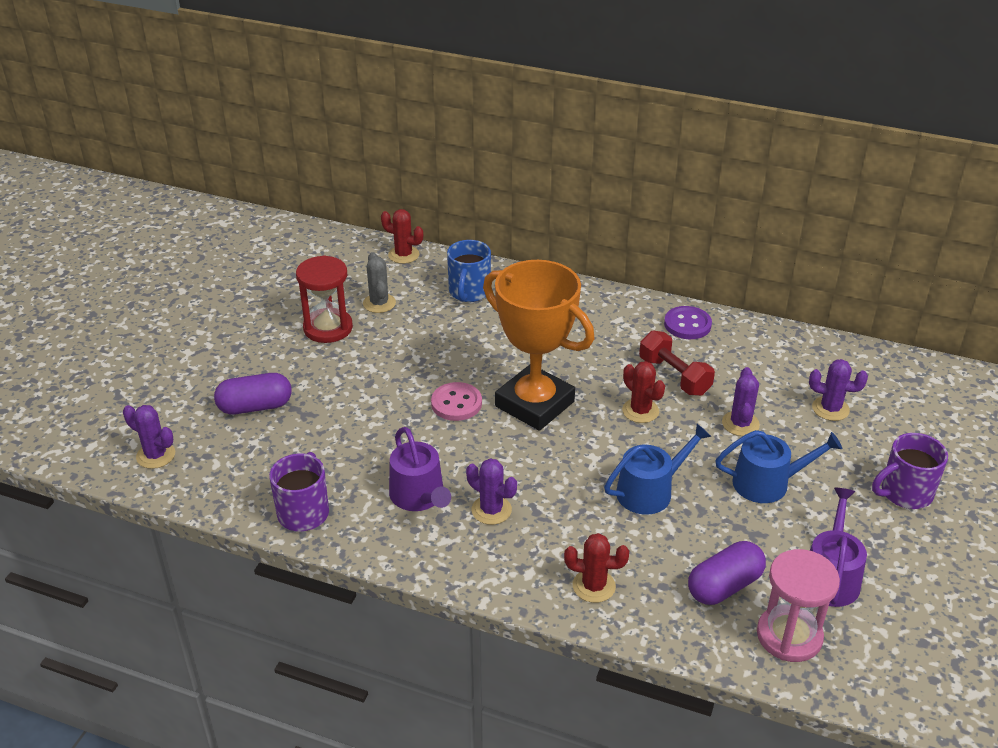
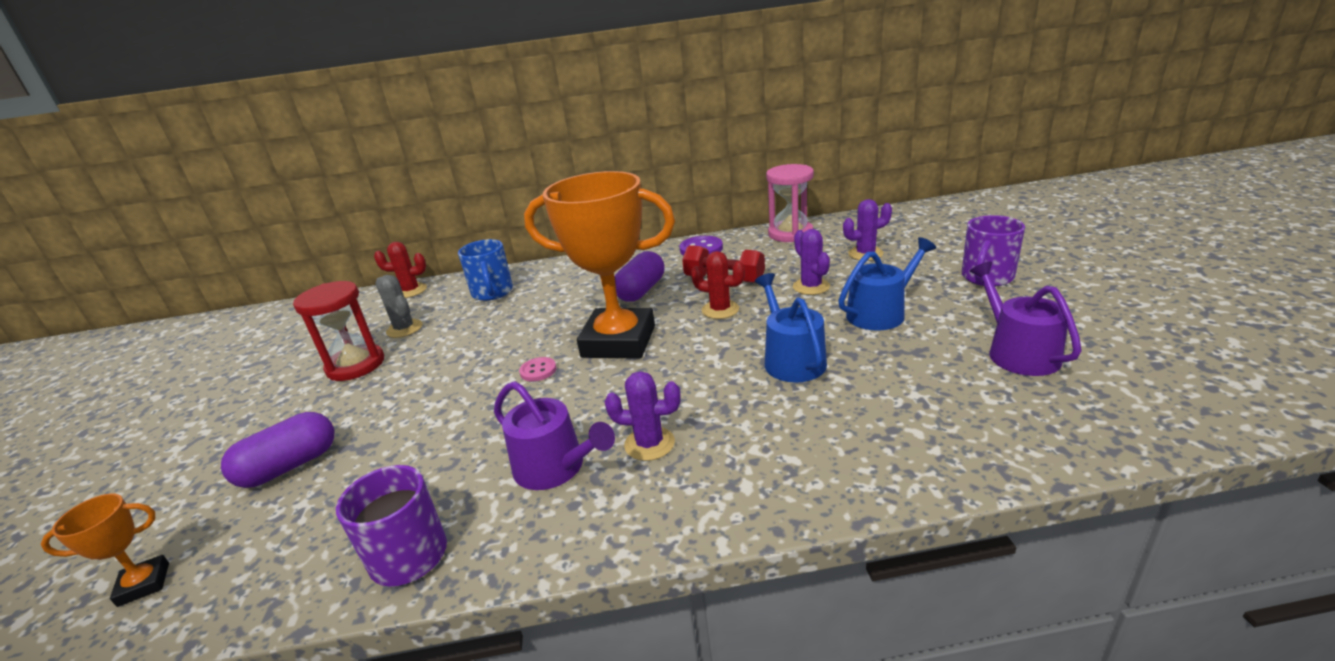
camera: 25 degrees left, 10 degrees down
purple cactus [123,405,175,469] -> orange trophy [40,494,169,607]
pink button [431,382,482,421] -> pink button [519,357,556,381], size x0.63
red cactus [564,533,629,603] -> none
blue watering can [604,424,712,515] -> blue watering can turned 45 degrees counterclockwise [755,273,827,383]
purple capsule [688,541,766,605] -> purple capsule moved to [614,251,664,302]
pink hourglass [757,549,840,662] -> pink hourglass moved to [766,164,814,242]

